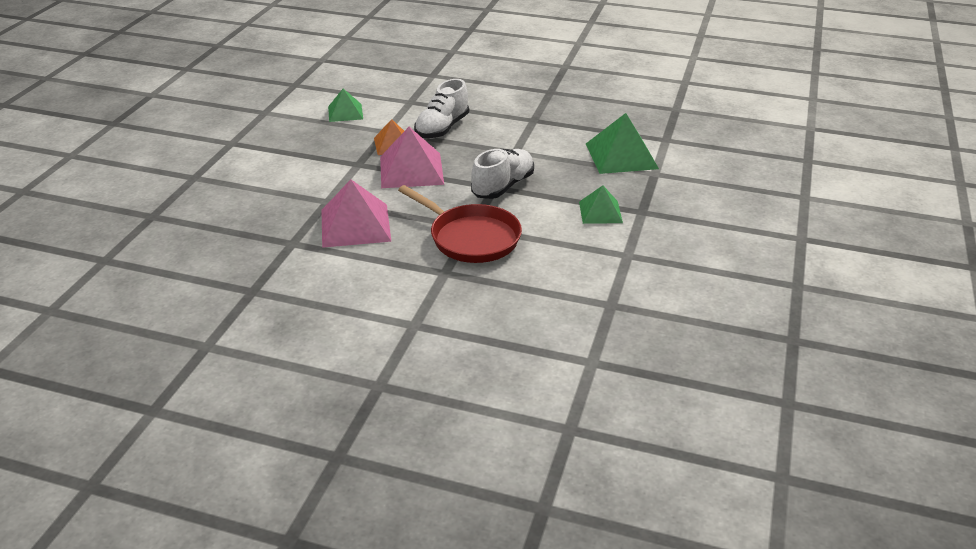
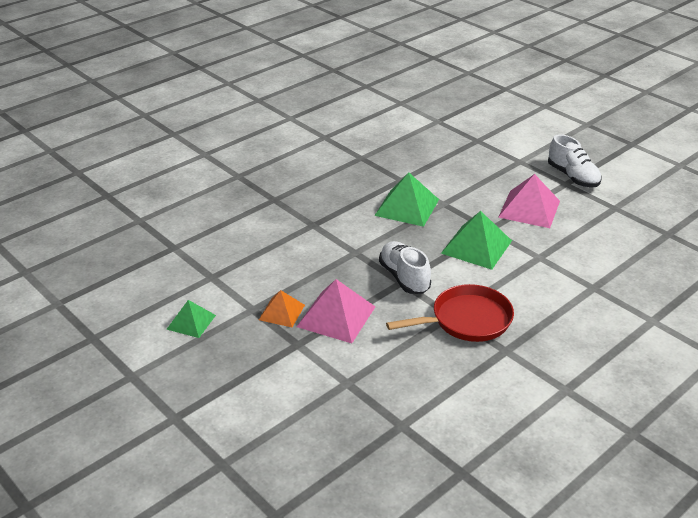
camera: 60 degrees left, 0 degrees up
pink pyramid [321,179,391,248] -> pink pyramid moved to [498,174,560,228]
white shoe [414,79,469,139] -> white shoe moved to [548,134,602,187]
green pyramid [579,185,623,224] -> green pyramid [441,211,512,270], size x1.66

